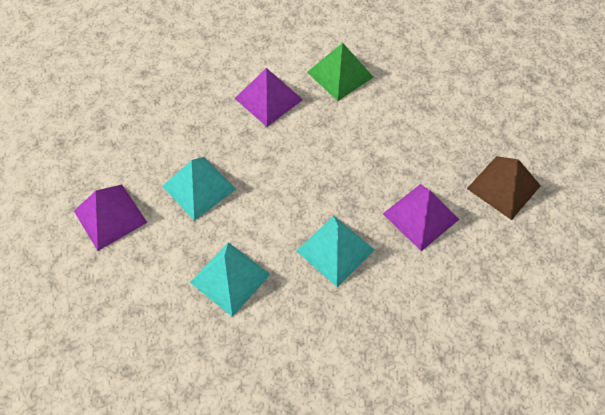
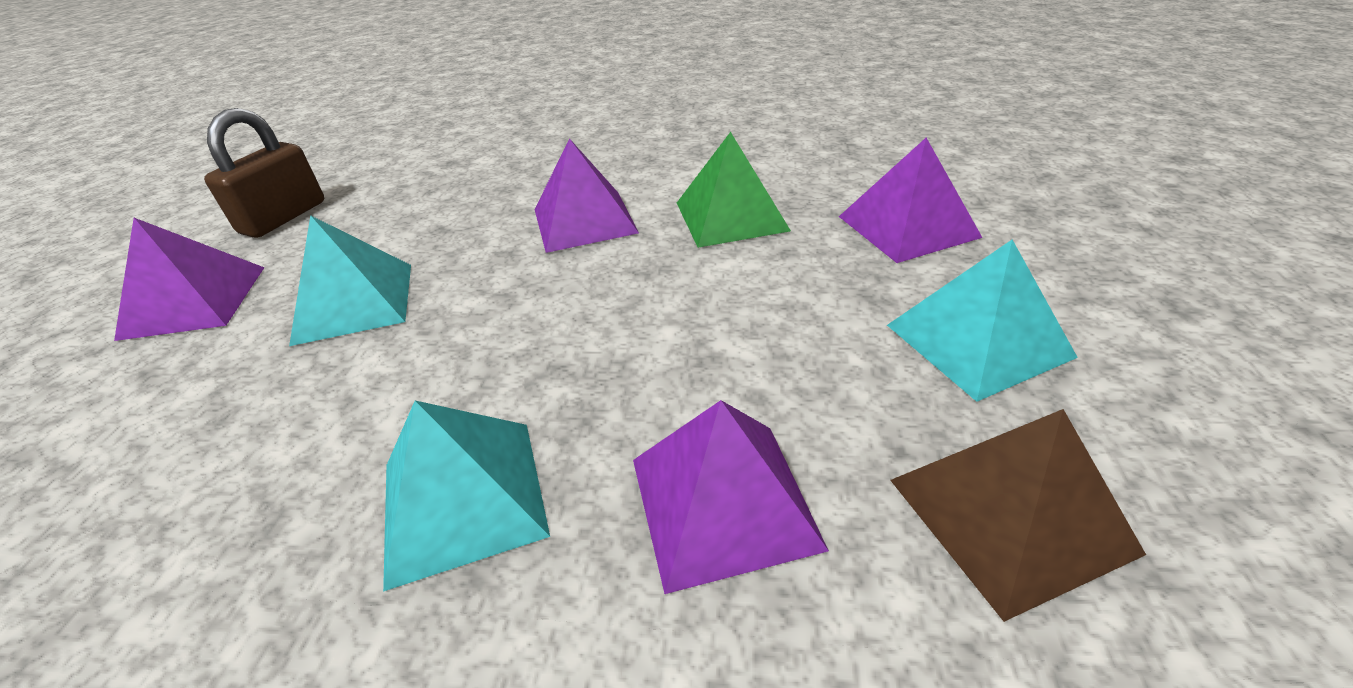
camera: 30 degrees right, 20 degrees down
turquoise pyramid [190,242,271,317] -> turquoise pyramid moved to [887,240,1078,402]
none -> brown padlock [204,108,324,238]
none -> purple pyramid [839,138,982,263]

